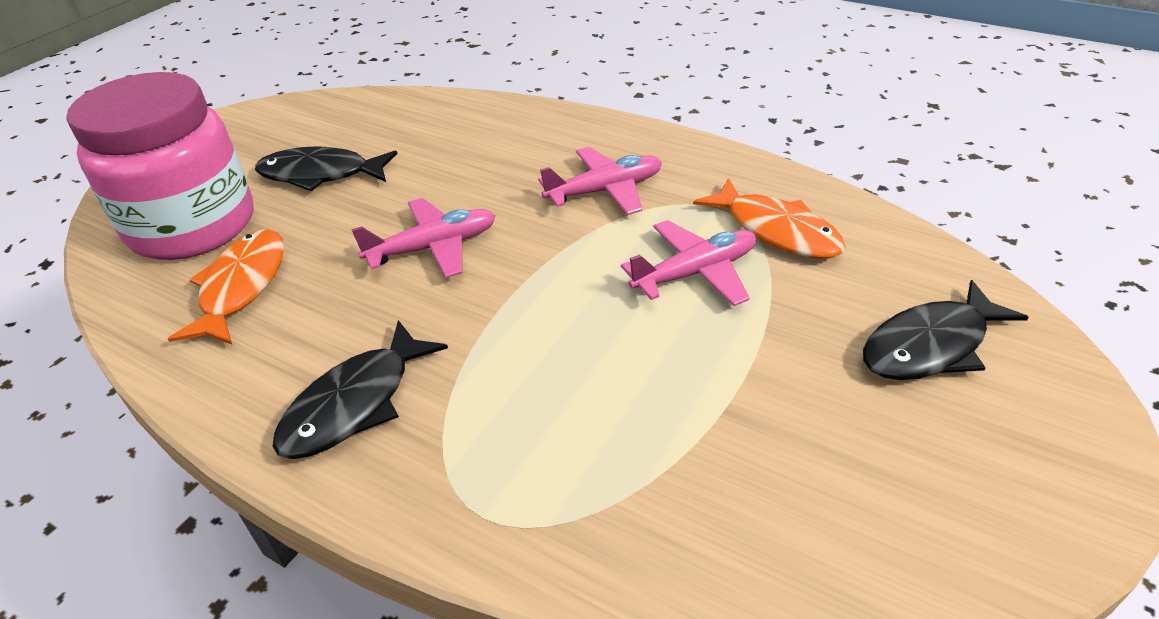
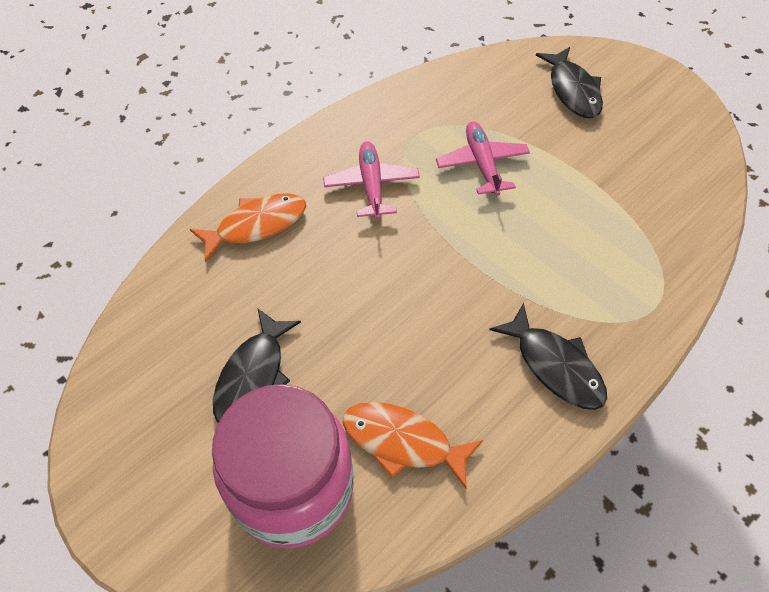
camera: 75 degrees left, 15 degrees up
pink plane [351,198,495,278] -> none
orange fish [693,178,846,259] -> orange fish moved to [190,194,306,262]

